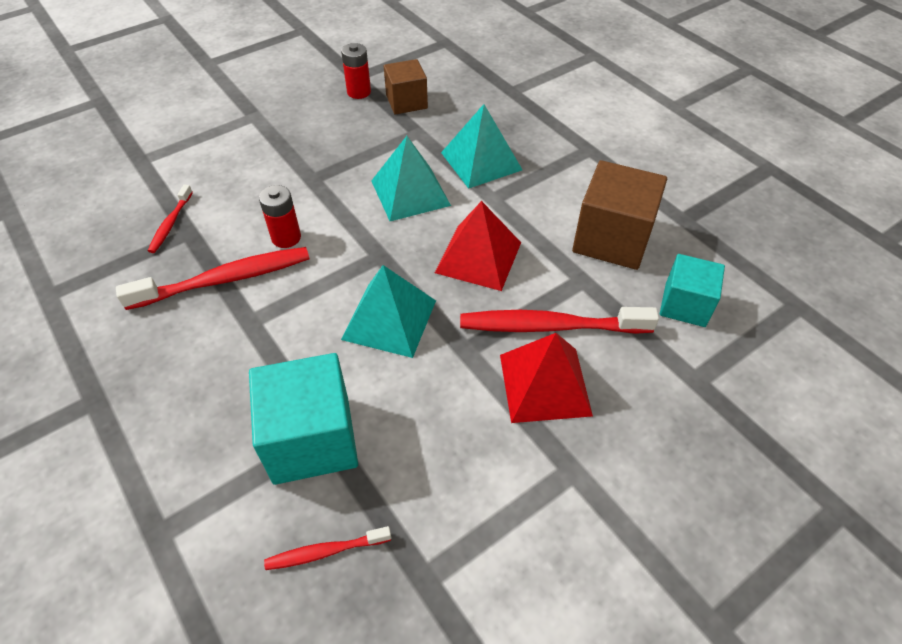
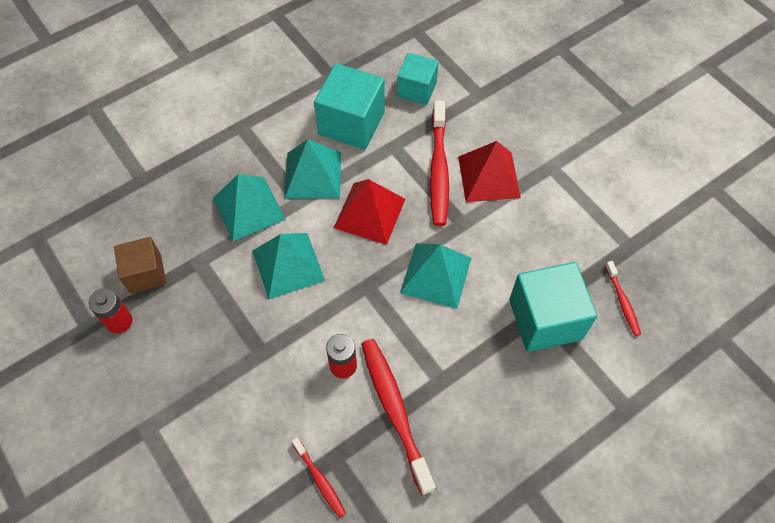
camera: 90 degrees left, 10 degrees up
red toothbrush [148,185,193,253] -> red toothbrush turned 45 degrees clockwise [292,437,346,518]
brown cube [572,160,667,270] -> turquoise cube [314,63,385,150]
none -> turquoise pyramid [285,139,341,199]

